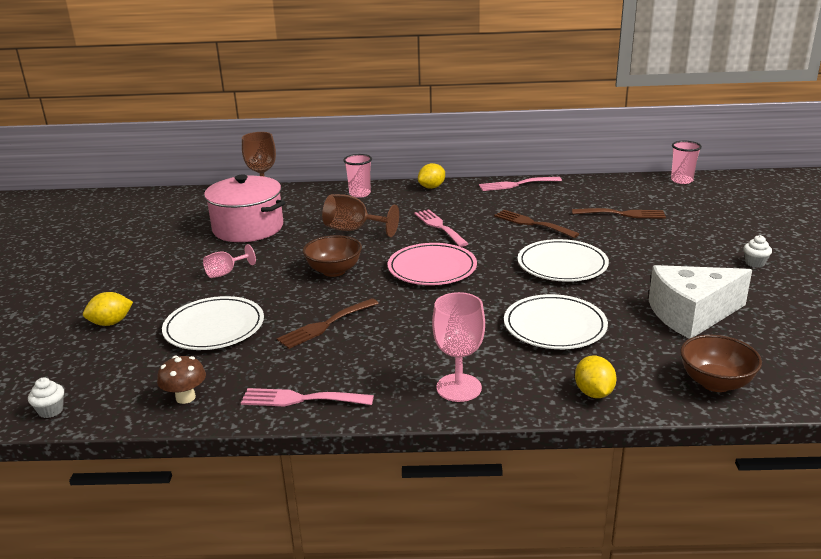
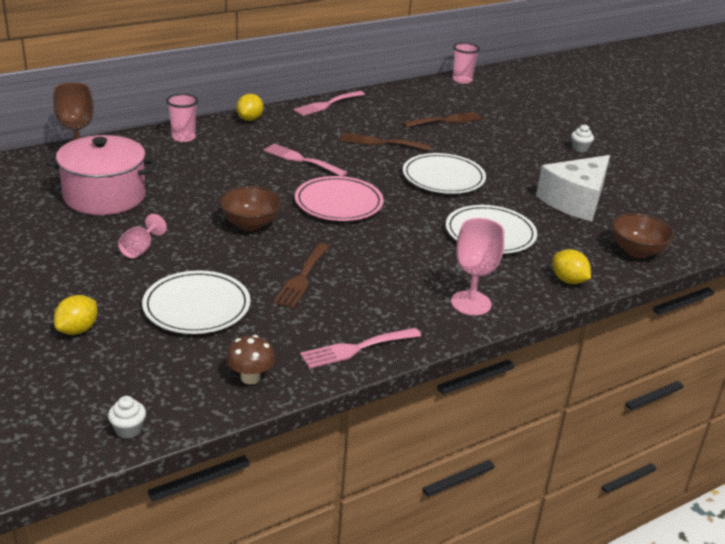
camera: 35 degrees left, 5 degrees up
brown goblet [322,194,399,237] -> none

